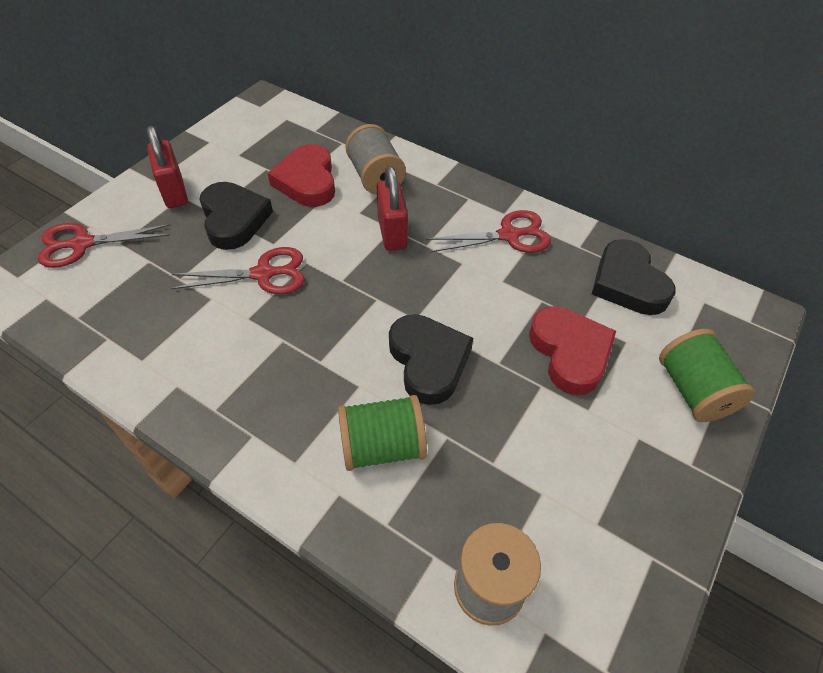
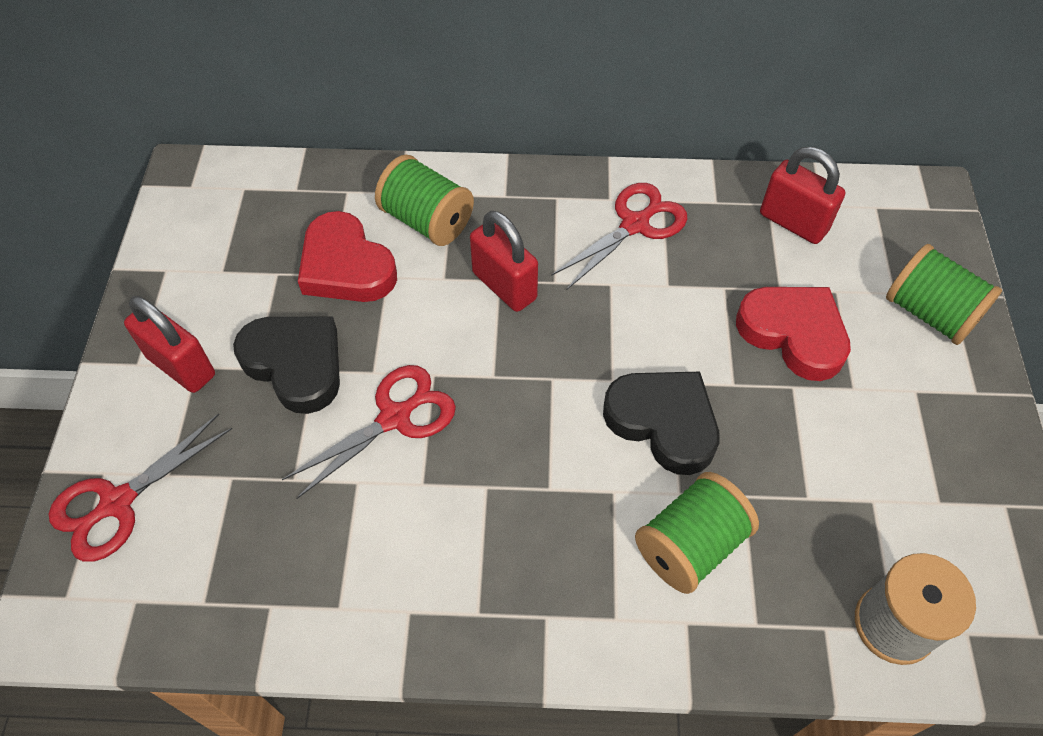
camera: 30 degrees left, 5 degrees up
grey spool [345,124,406,195] -> green spool [375,155,474,246]
black heart [592,239,676,315] -> red padlock [760,147,845,244]

